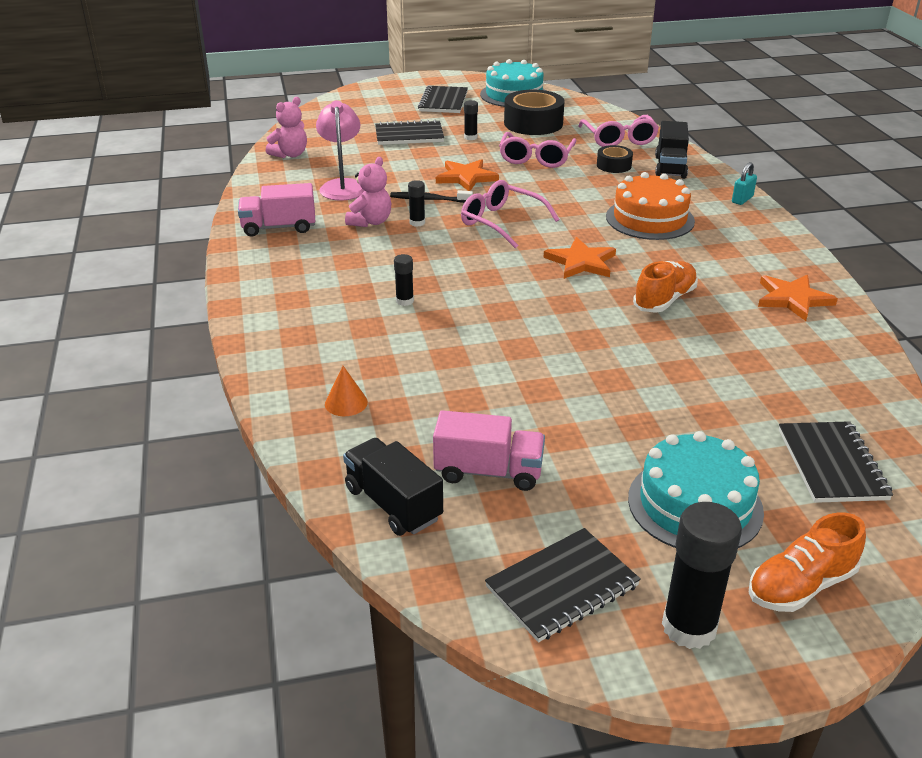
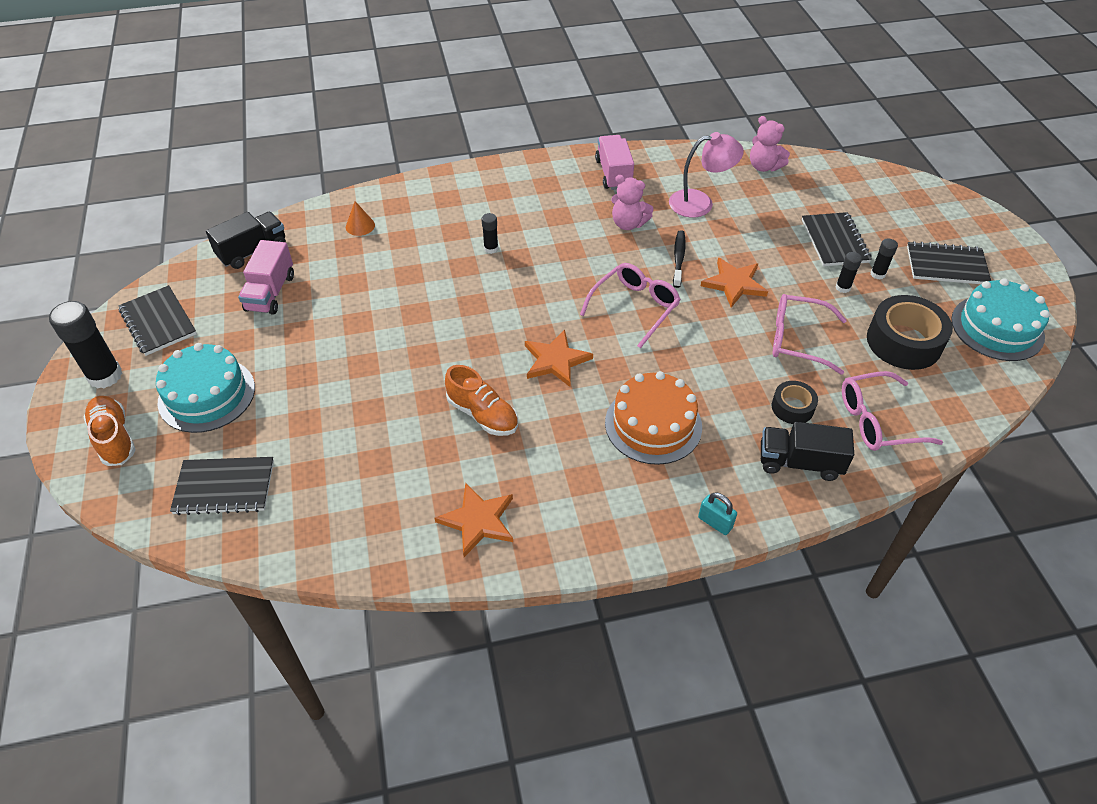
camera: 90 degrees right, 15 degrees up
black glue stick [408,180,425,227] -> black glue stick moved to [870,239,898,279]

